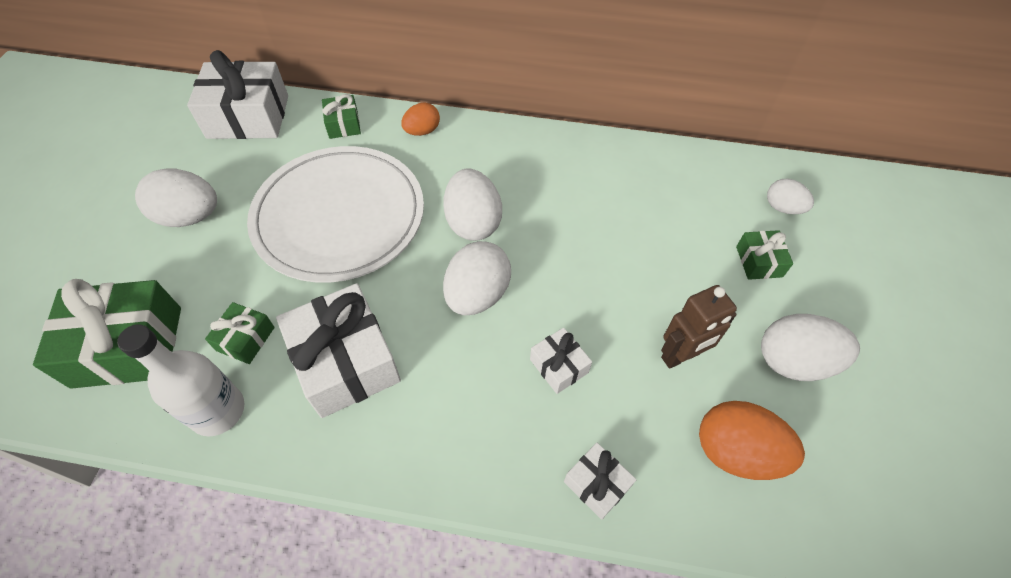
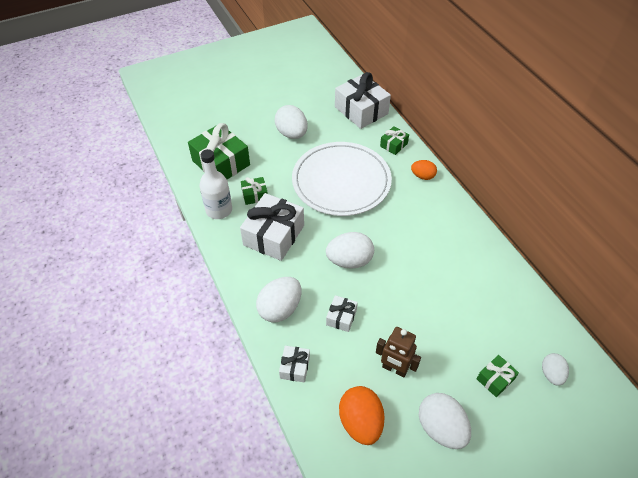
camera: 55 degrees right, 5 degrees down
white egg [443,168,502,241] -> white egg moved to [256,277,302,322]

